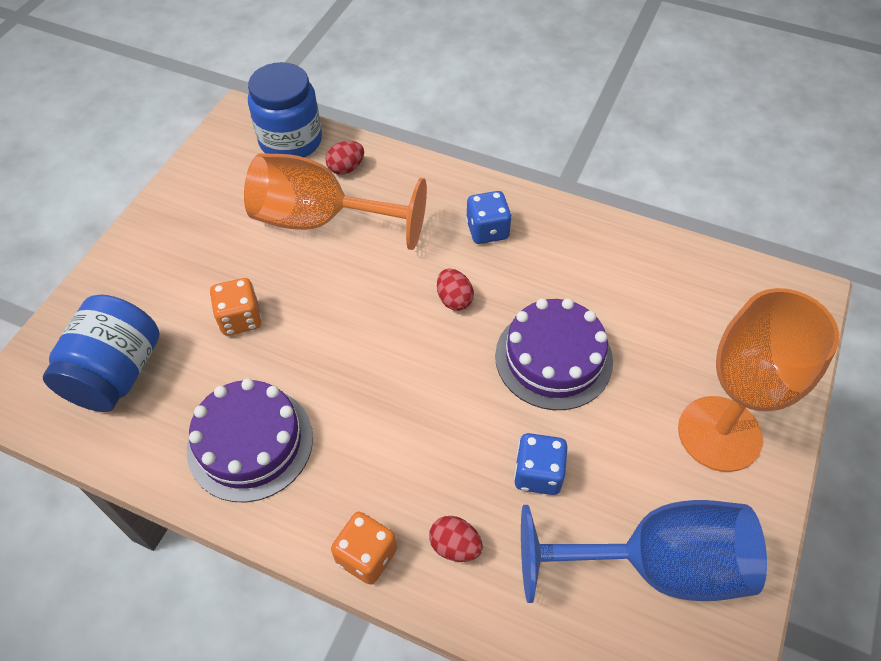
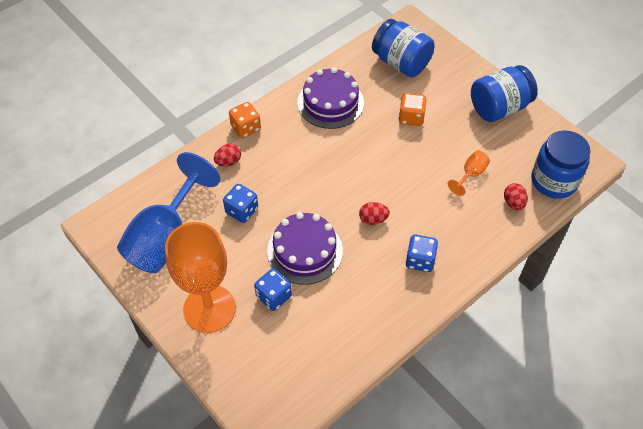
camera: 115 degrees right, 0 degrees up
orange goblet [244,153,427,250] -> orange goblet [448,151,490,196], size x0.42
none -> blue dice [254,269,292,311]
none -> blue jar [471,65,538,122]

